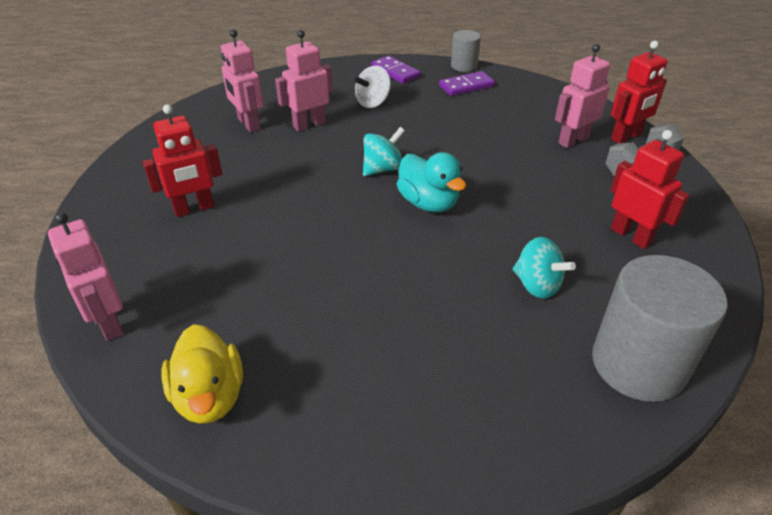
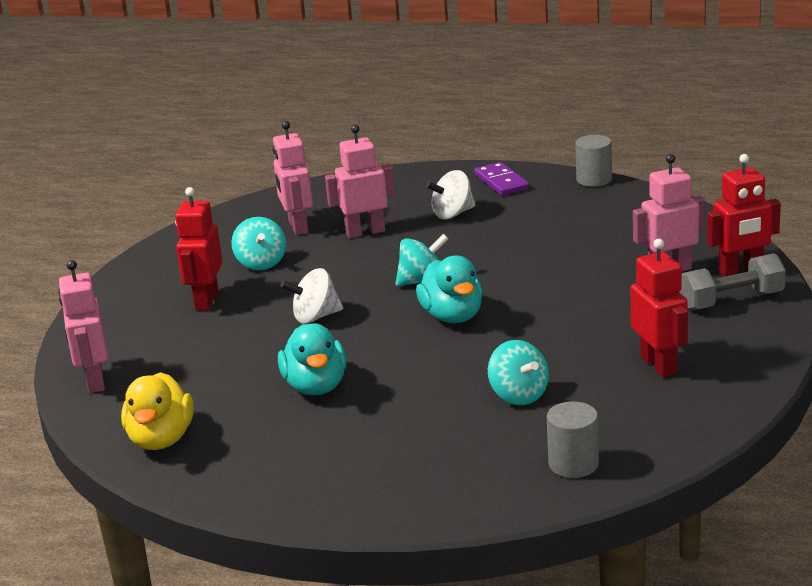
camera: 20 degrees right, 15 degrees down
red robot [143,104,222,217] -> red robot turned 105 degrees clockwise [175,187,223,311]
purple domino [439,71,495,96] -> none
grey cylinder [592,255,728,402] -> grey cylinder [547,401,599,478], size x0.52
none -> turquoise spinning top [231,217,286,270]
none -> turquoise duck [278,323,347,395]
none -> white spinning top [280,268,343,324]

